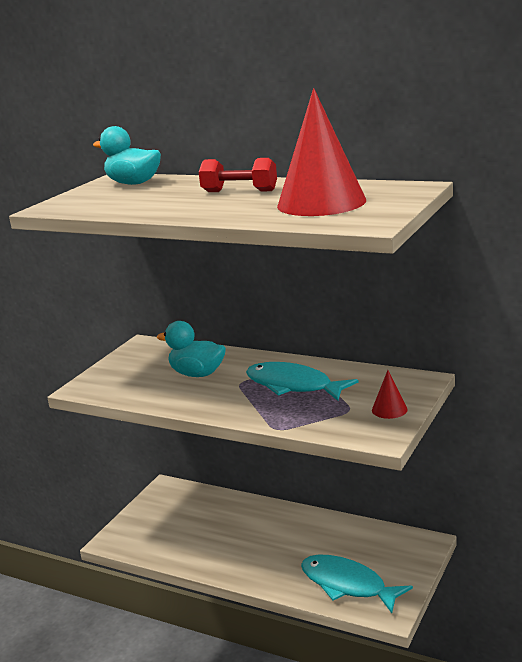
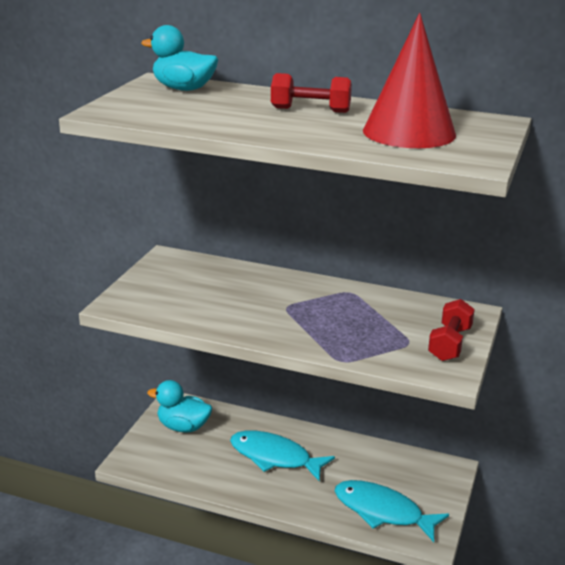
camera: 10 degrees left, 5 degrees up
turquoise duck [157,321,226,377] -> turquoise duck moved to [147,380,212,432]
turquoise fish [246,362,359,401] -> turquoise fish moved to [230,430,335,481]
red cone [372,370,408,419] -> red dumbbell [428,299,475,361]

